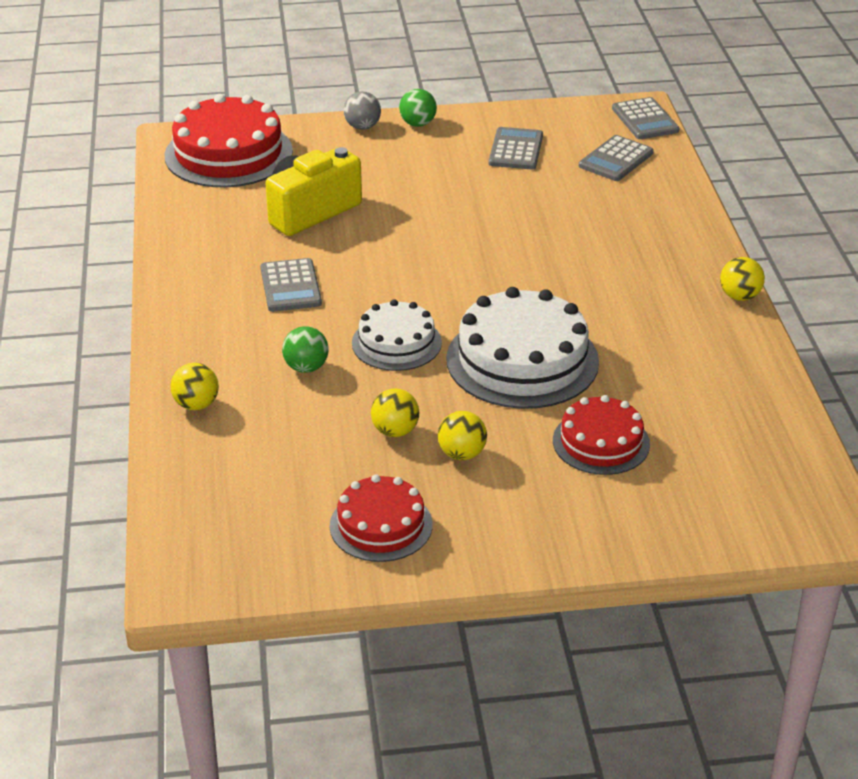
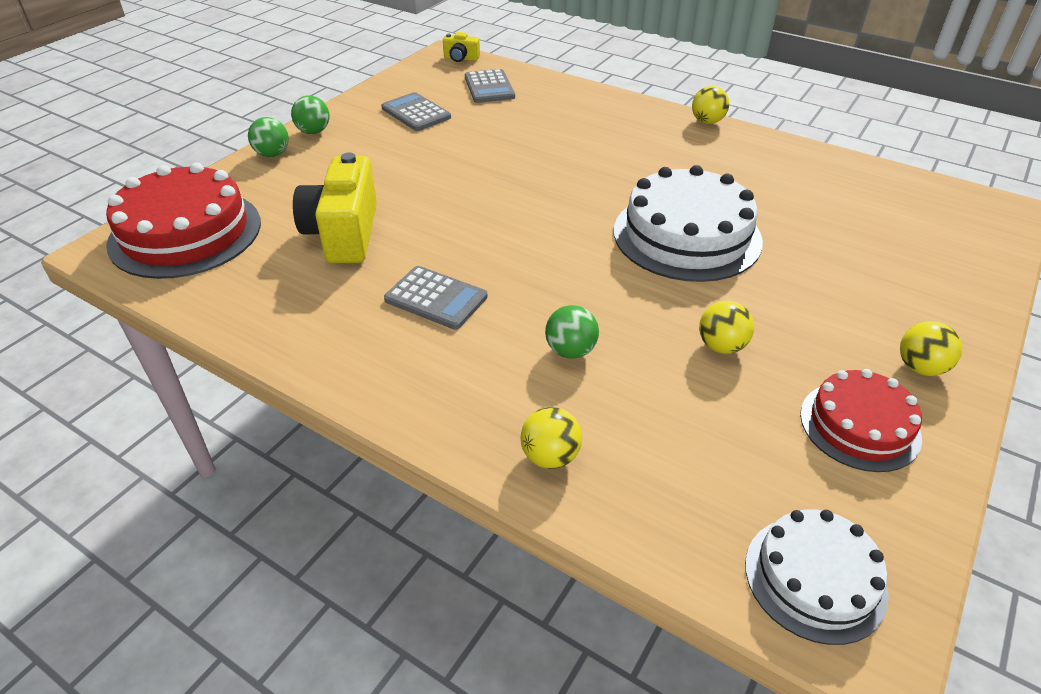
camera: 50 degrees left, 5 degrees up
grey ball [343,91,381,130] -> green ball [248,117,289,157]
white cake [352,299,442,371] -> white cake moved to [745,509,889,645]
yellow ball [438,411,487,460] -> yellow ball moved to [900,321,962,376]
red cake [553,395,650,475] -> none
grey calculator [612,97,679,139] -> yellow camera [443,32,480,62]

